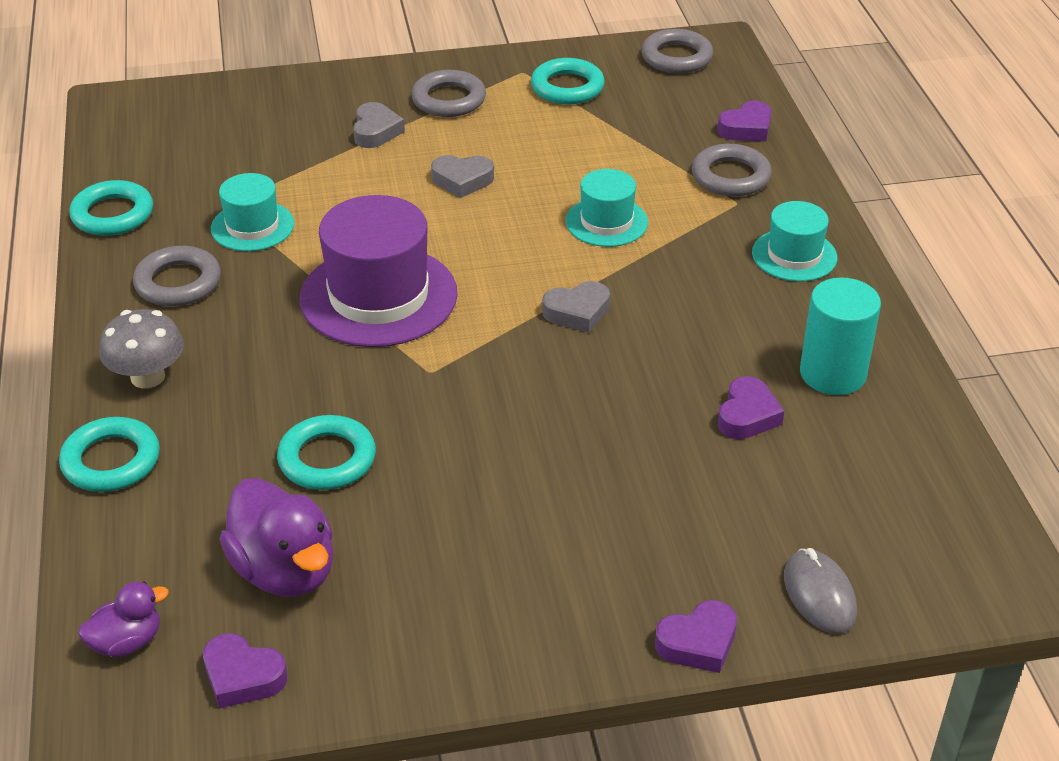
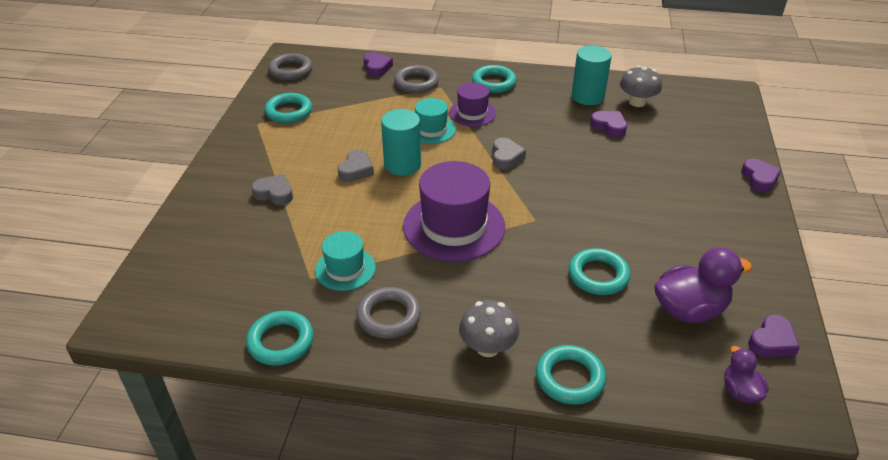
camera: 70 degrees left, 0 degrees up
grey ring [411,70,486,117] -> none
turquoise hat [752,201,837,282] -> turquoise ring [472,65,517,93]
grey mouse [784,548,857,634] -> none
none -> turquoise cylinder [381,109,421,176]
none -> purple hat [449,82,496,127]
none -> grey mushroom [620,65,662,107]

